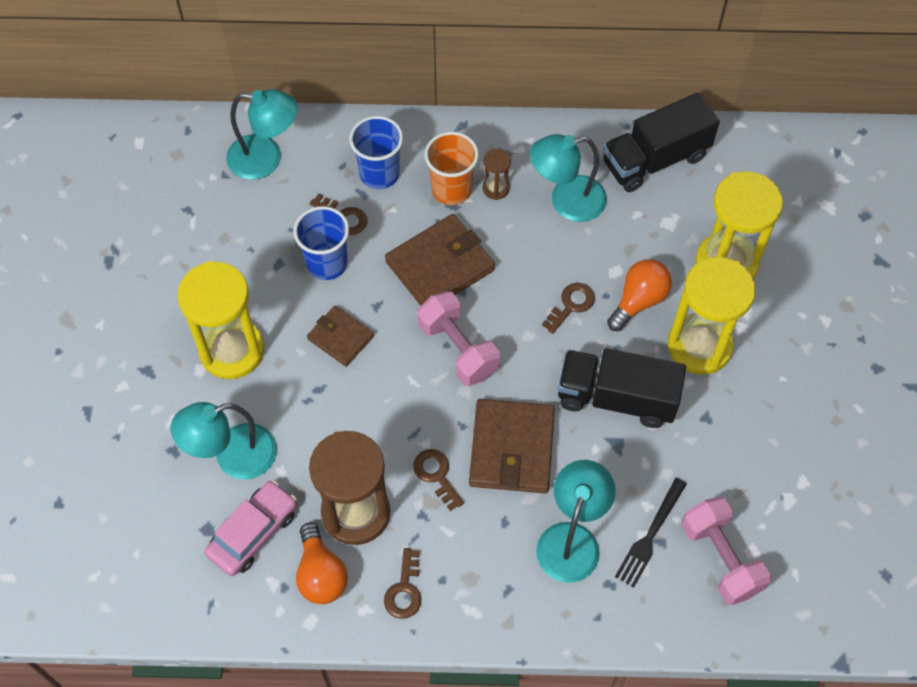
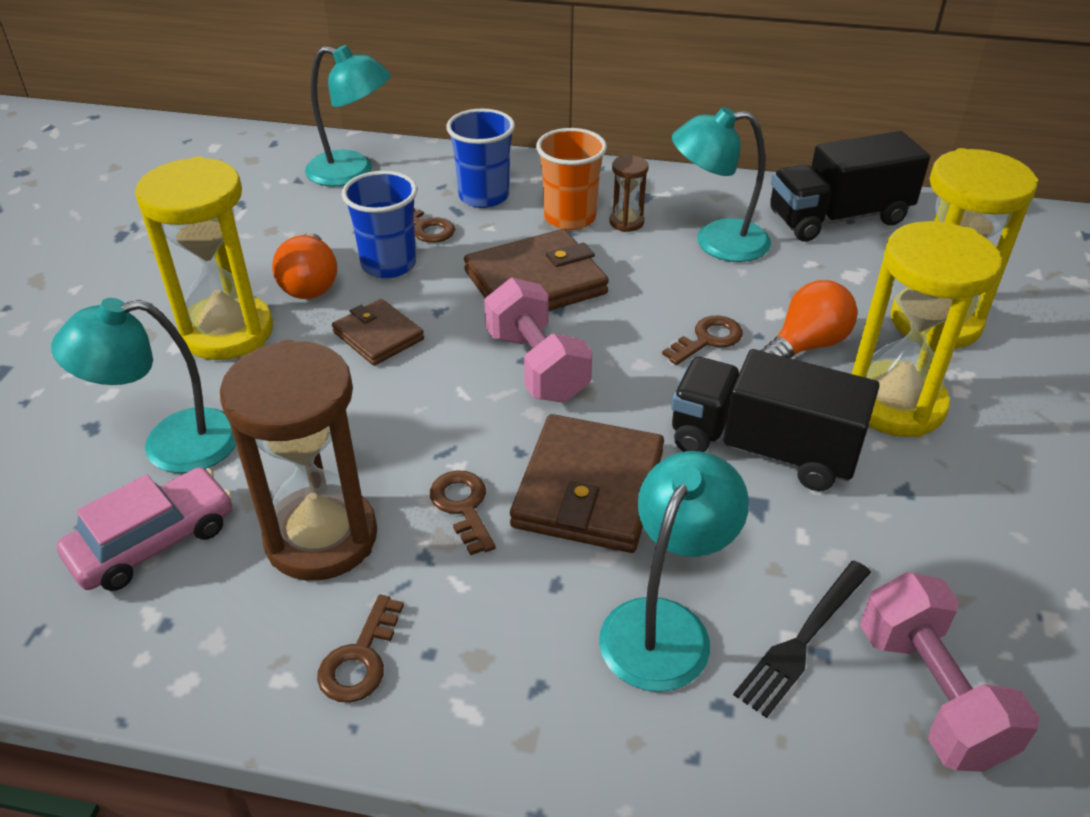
camera: 10 degrees right, 20 degrees down
orange light bulb [296,523,348,604] -> orange light bulb moved to [272,233,337,299]

